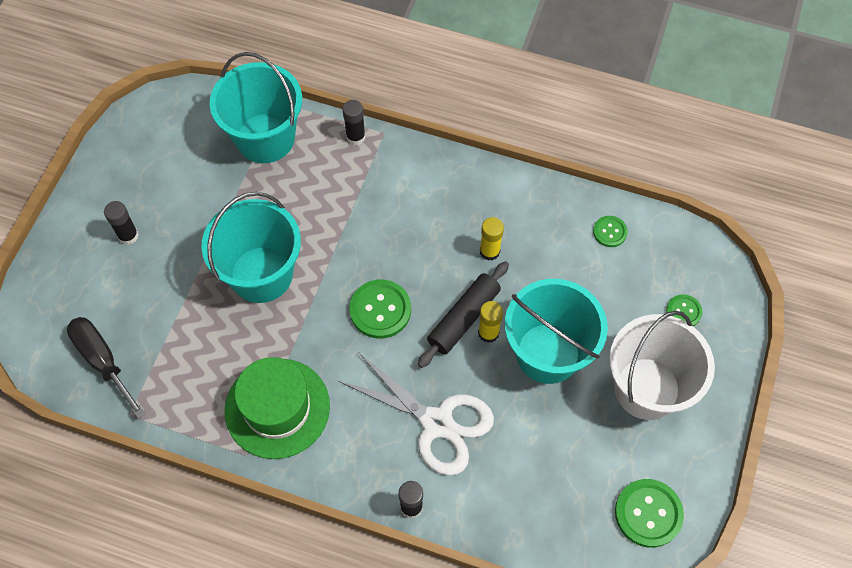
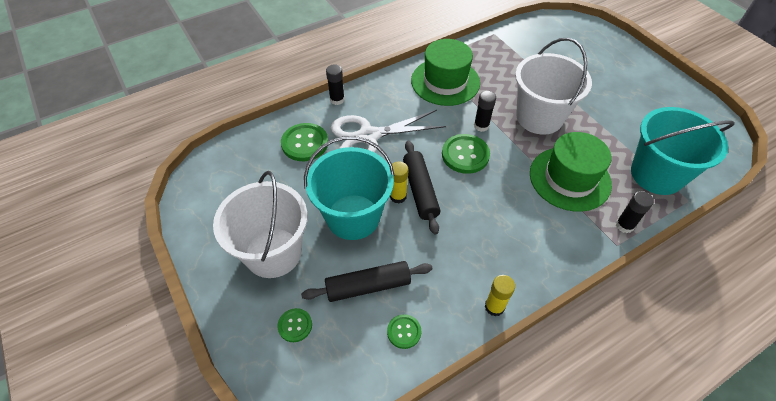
camera: 130 degrees right, 10 degrees down
black screwdriver [67,317,146,419] -> none
black glue stick [104,201,139,245] -> black glue stick moved to [474,91,496,132]
turquoise bucket [201,192,301,303] -> white bucket [515,38,592,135]
yellow glue stick [480,217,504,261] -> yellow glue stick moved to [485,275,515,316]
green button [615,479,684,548] -> green button moved to [281,123,328,161]
none -> black rolling pin [301,261,432,302]
none -> green hat [530,132,612,212]

